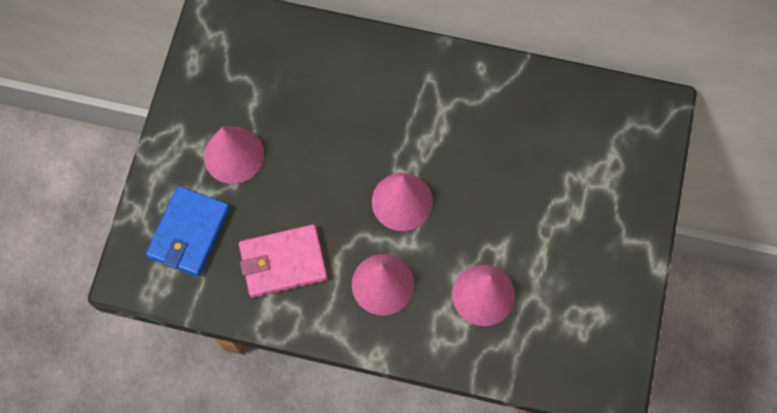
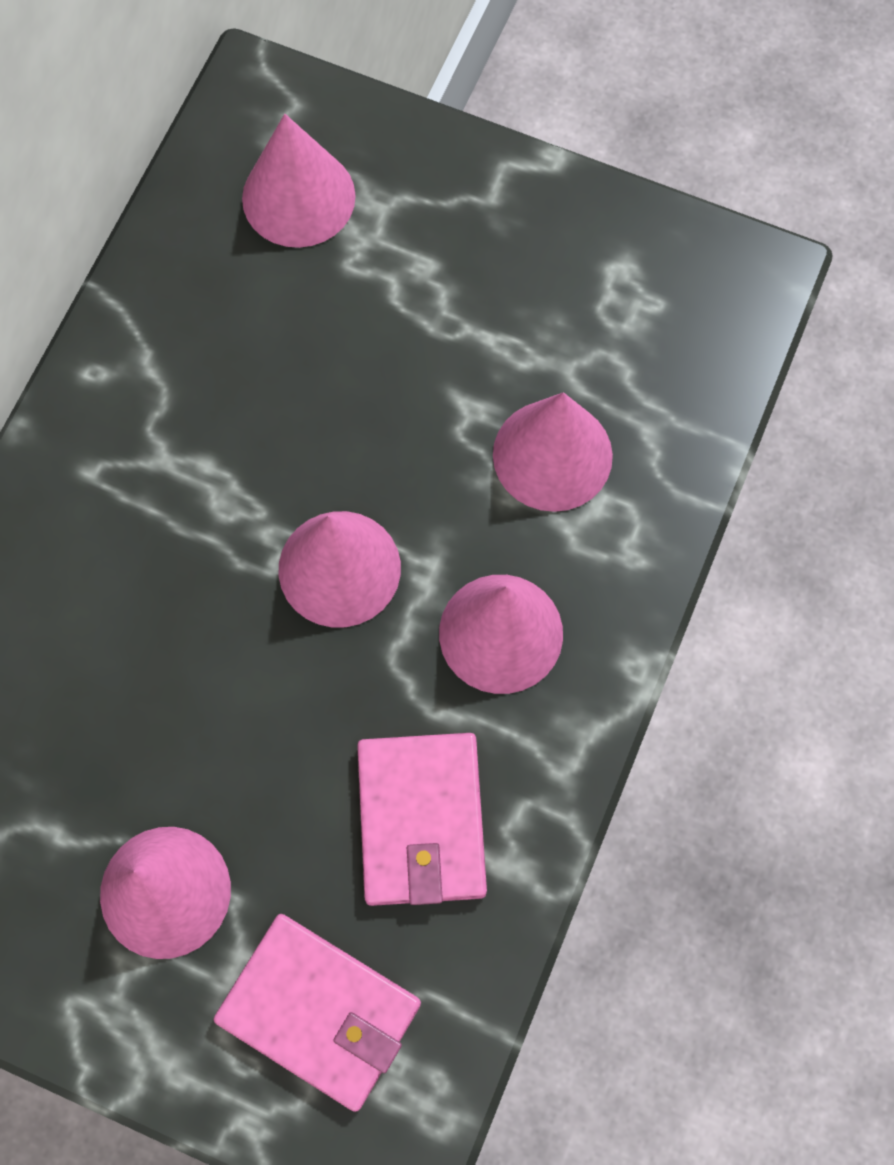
camera: 80 degrees left, 0 degrees up
blue wallet [146,186,230,277] -> pink wallet [214,914,421,1112]
none -> pink cone [242,114,356,248]

